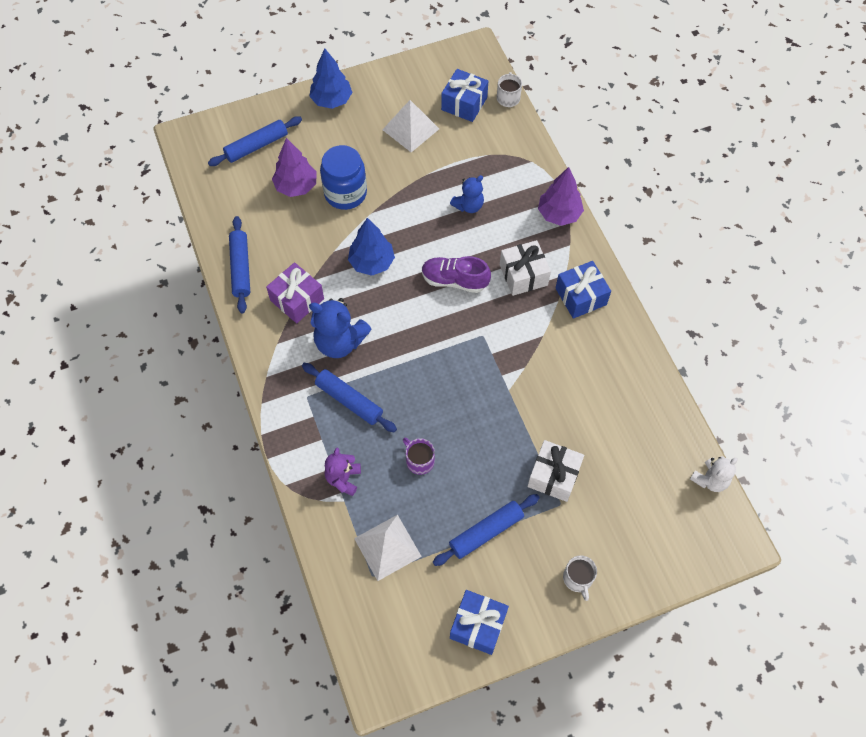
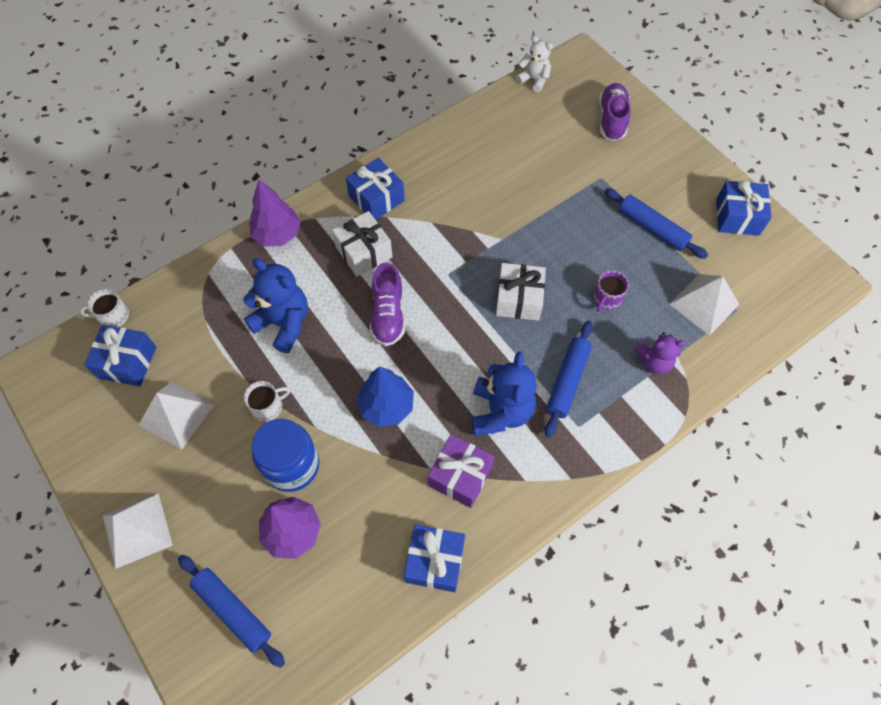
camera: 105 degrees left, 0 degrees up
blue rolling pin [229,216,250,313] -> blue gift [404,525,465,592]
blue tree [309,48,352,109] -> white pyramid [103,493,173,569]
blue teddy bear [450,175,484,213] -> blue teddy bear [243,258,308,353], size x1.63
white gift [527,440,584,502] -> white gift moved to [496,263,546,321]
white mug [563,555,597,601] -> white mug moved to [244,381,290,421]
none -> purple shoe [599,83,630,141]

